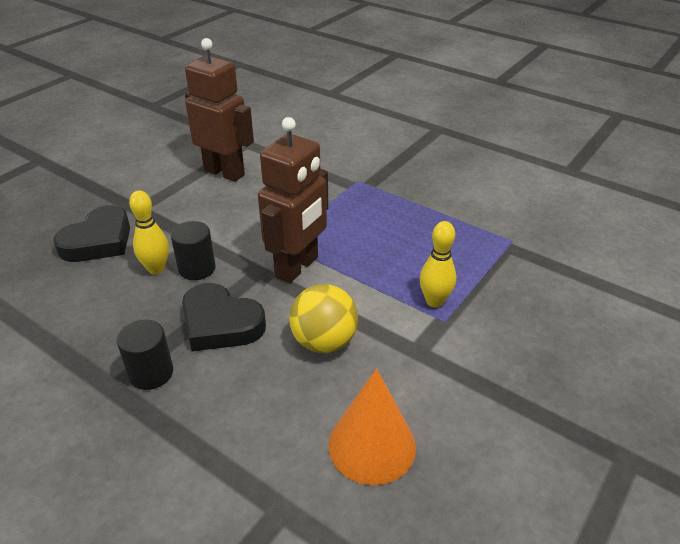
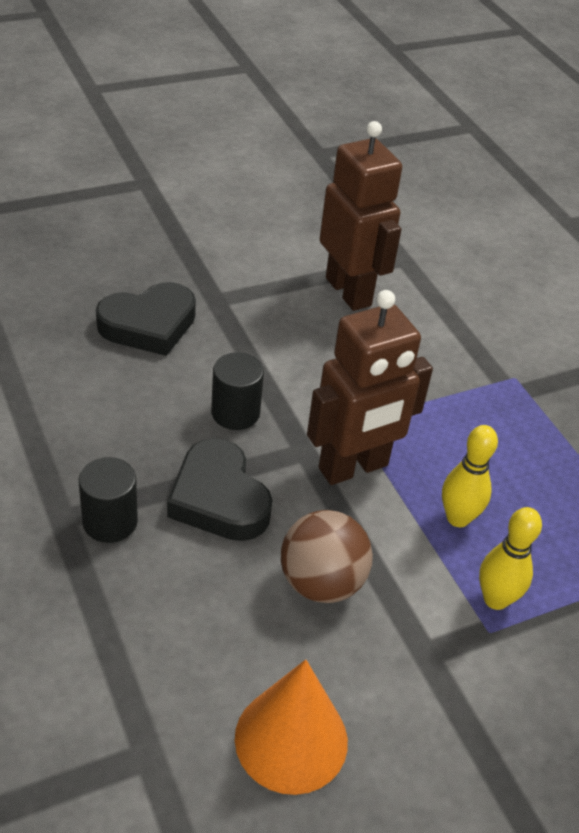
camera: 25 degrees right, 5 degrees up
yellow bowling pin [129,190,169,275] -> yellow bowling pin moved to [442,425,498,527]
yellow ball [289,284,358,353] -> brown ball [281,510,373,603]

